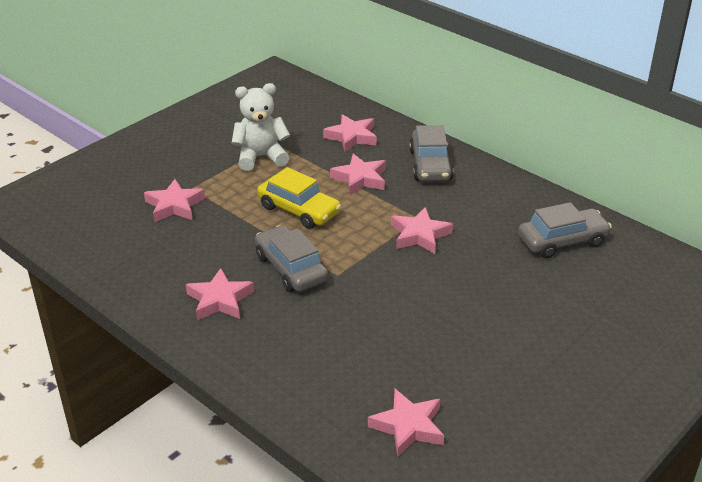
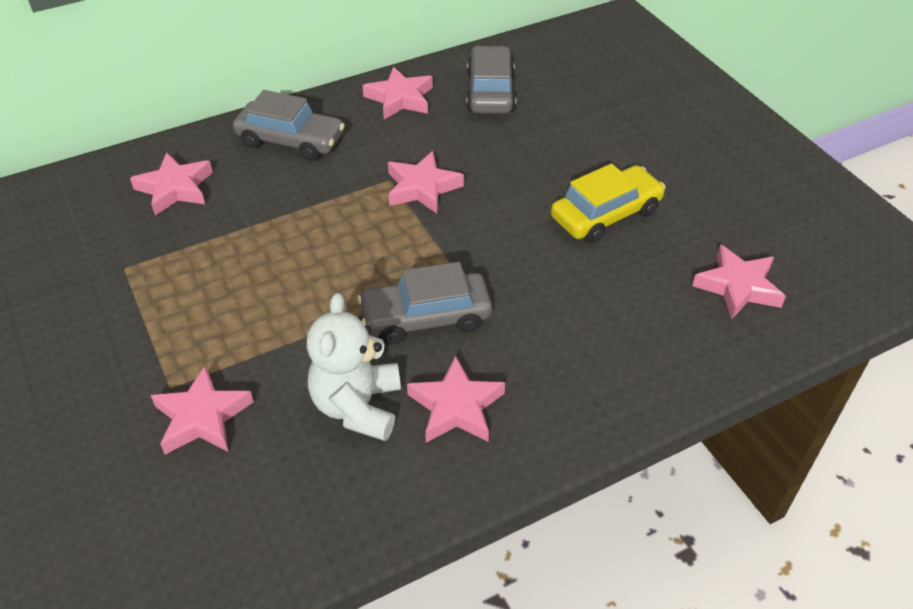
camera: 70 degrees left, 10 degrees up
white teddy bear [231,83,290,171] -> white teddy bear moved to [307,293,401,441]
yellow car [257,167,341,229] -> yellow car moved to [551,164,666,243]
pink star [330,154,386,195] -> pink star moved to [362,67,433,119]

